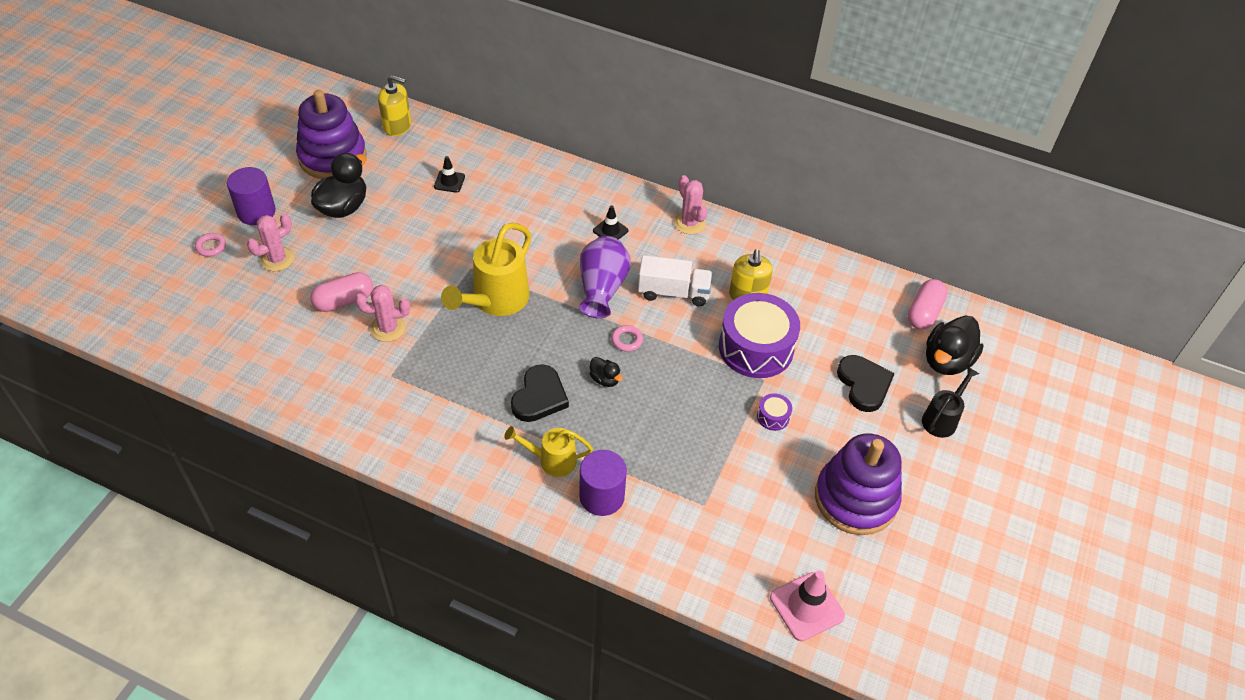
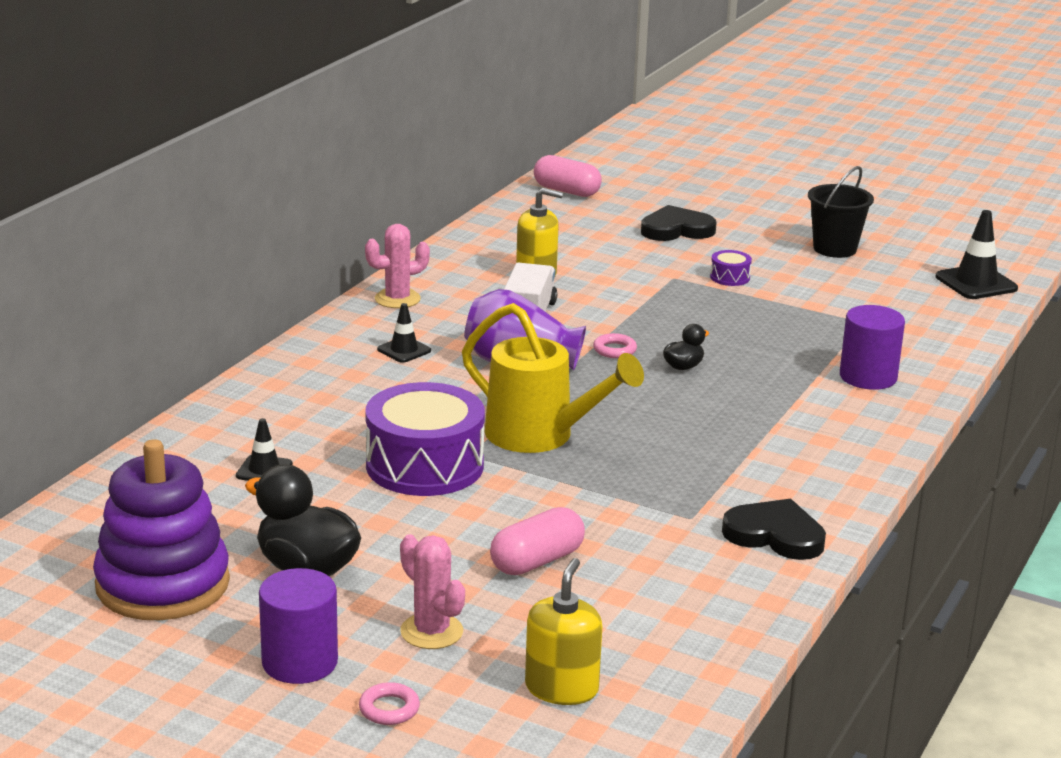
camera: 85 degrees left, 25 degrees down
pink capsule [310,272,373,312] -> pink capsule turned 75 degrees clockwise [490,507,585,575]
pink cactus [355,285,410,342] -> none
yellow soap dispenser [378,75,411,136] -> yellow soap dispenser moved to [525,558,602,705]
yellow watering can [504,426,593,477] -> none
black heart [511,364,569,422] -> black heart moved to [722,498,826,560]
purple drum [719,293,800,378] -> purple drum moved to [365,382,485,496]
pink traffic cone [770,570,845,641] -> black traffic cone [935,210,1018,299]
purple stacking toy [815,434,902,535] -> black bucket [808,166,874,258]
black watering can [922,366,979,438] -> none
black duck [926,315,984,375] -> none

